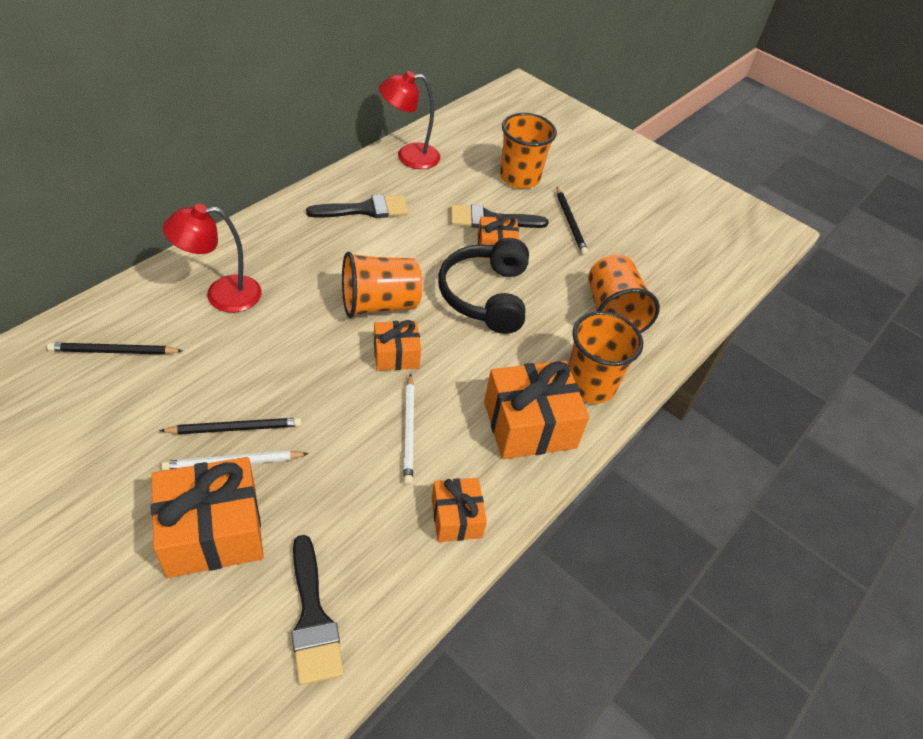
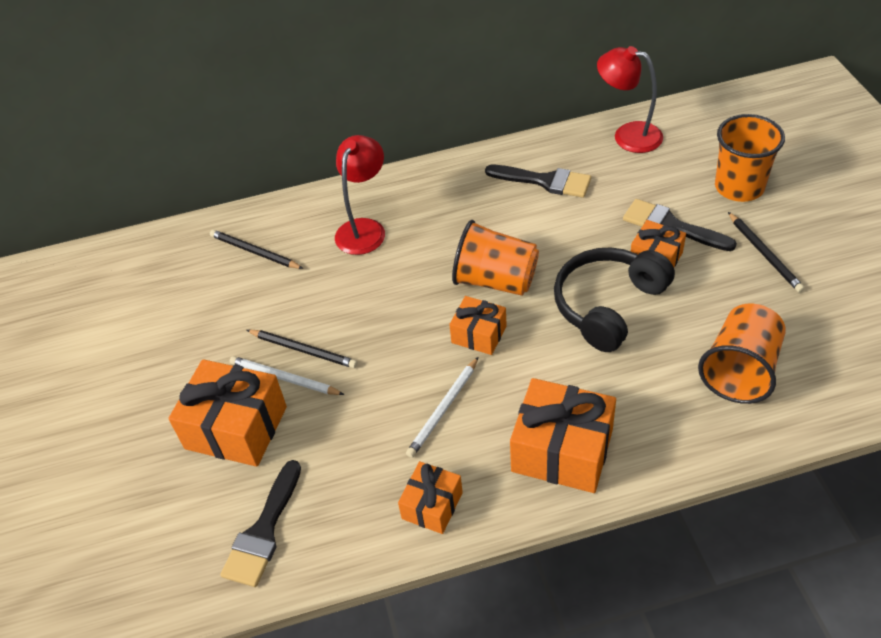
camera: 45 degrees right, 0 degrees up
red lamp [163,204,262,312] -> red lamp turned 90 degrees clockwise [335,135,385,255]
black pencil [557,187,588,255] -> black pencil turned 45 degrees counterclockwise [728,212,805,293]
orange cup [568,311,643,404] -> none

